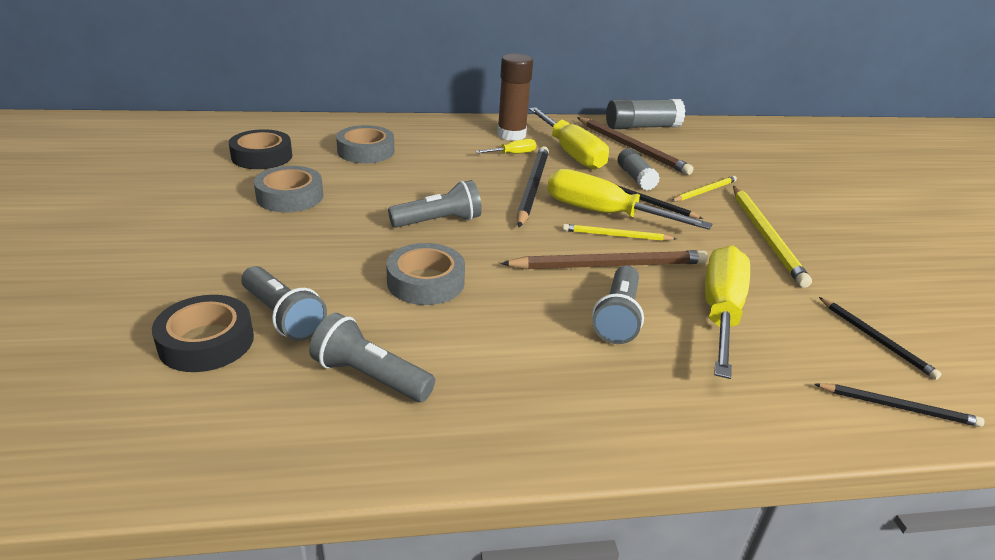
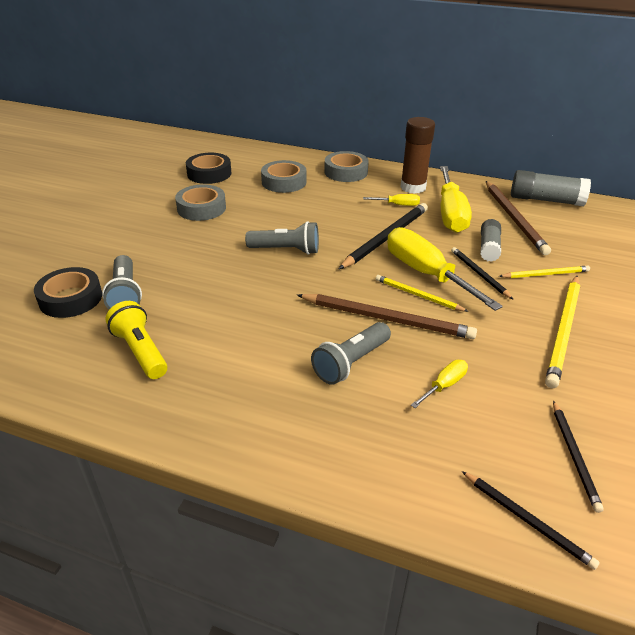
camera: 30 degrees right, 5 degrees up
grey flashlight [309,313,435,402] -> yellow flashlight [105,301,167,379]
grey tape [386,243,465,305] -> grey tape moved to [324,151,369,182]
yellow screwdriver [705,245,750,379] -> yellow screwdriver [411,360,468,408], size x0.46

